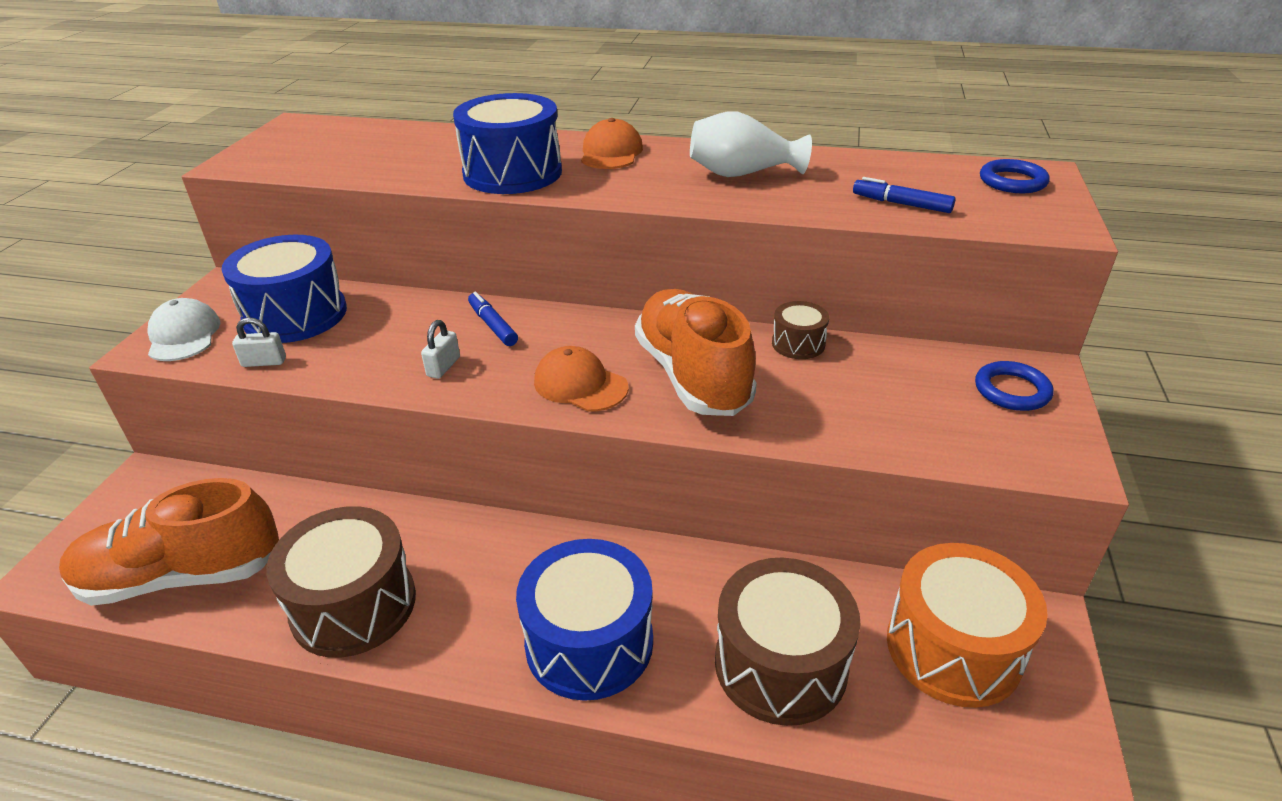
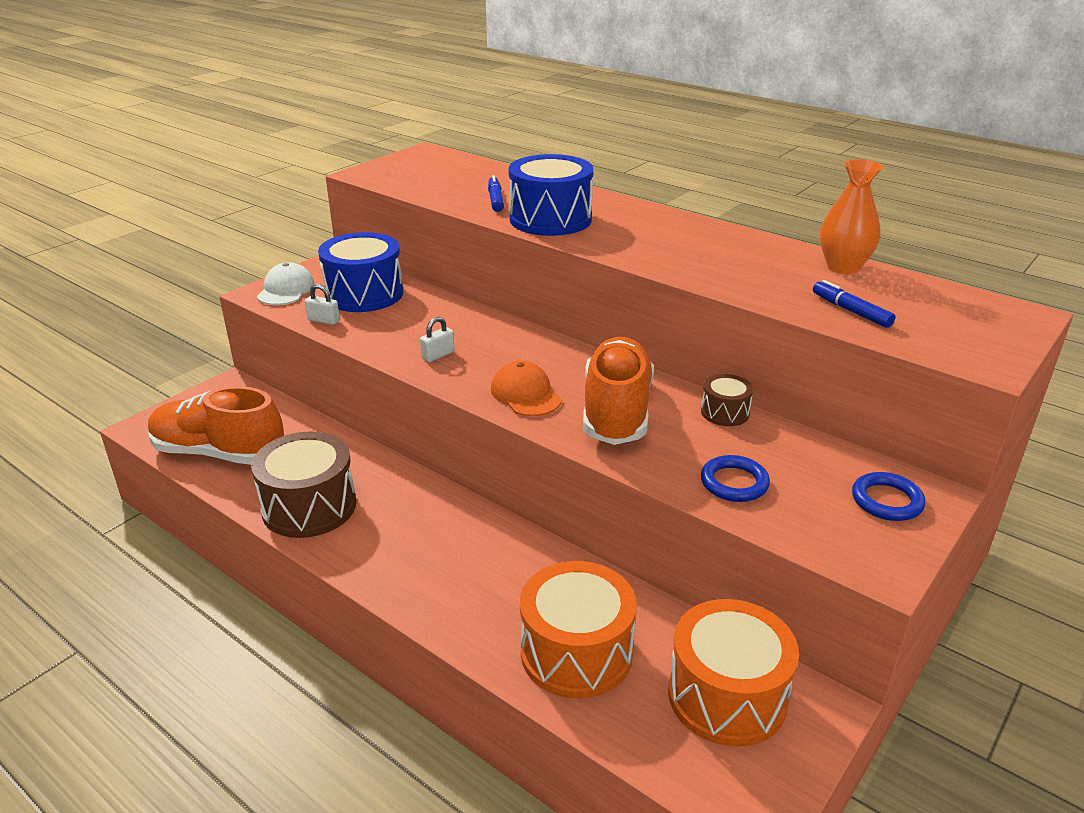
camera: 25 degrees right, 5 degrees down
blue marker [468,292,518,346] -> blue marker moved to [488,175,504,212]
blue drum [516,539,653,701] -> none
orange cap [581,118,643,169] -> none
white vase [690,111,812,177] -> none
brown drum [715,558,860,726] -> orange drum [520,561,637,698]
blue ring [980,159,1050,193] -> blue ring moved to [701,455,770,502]
none -> orange vase [820,159,883,274]

